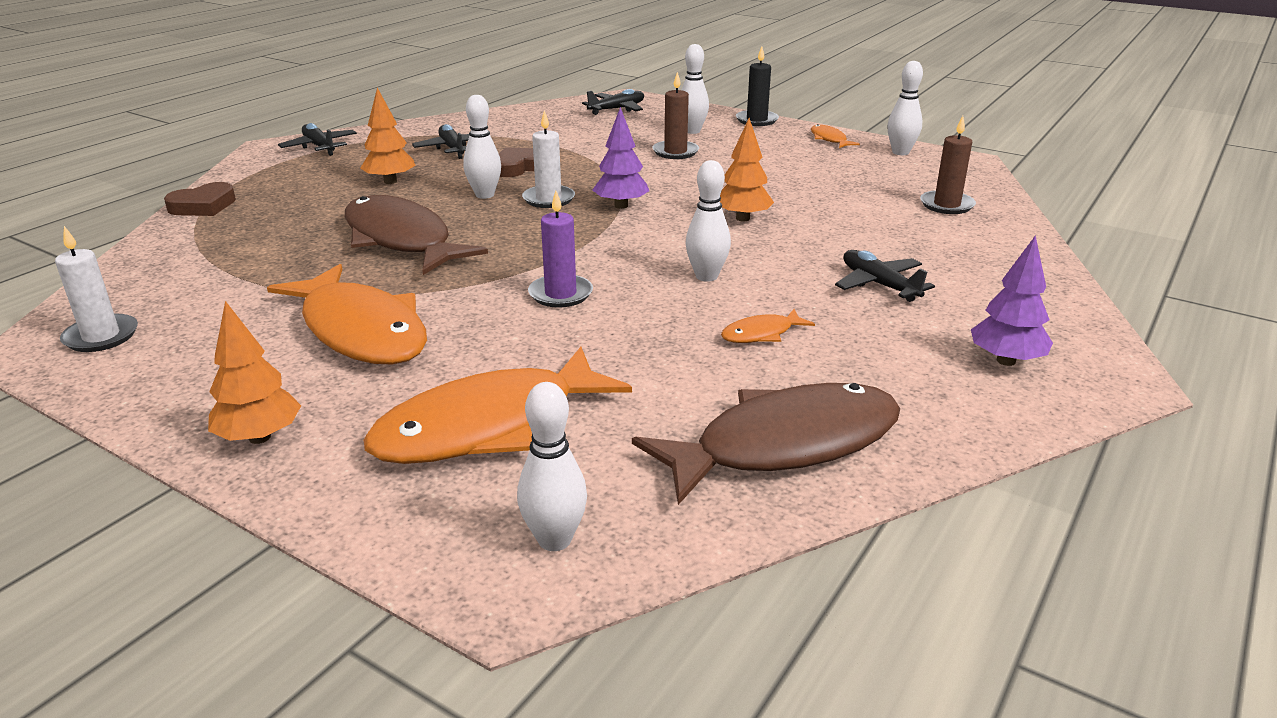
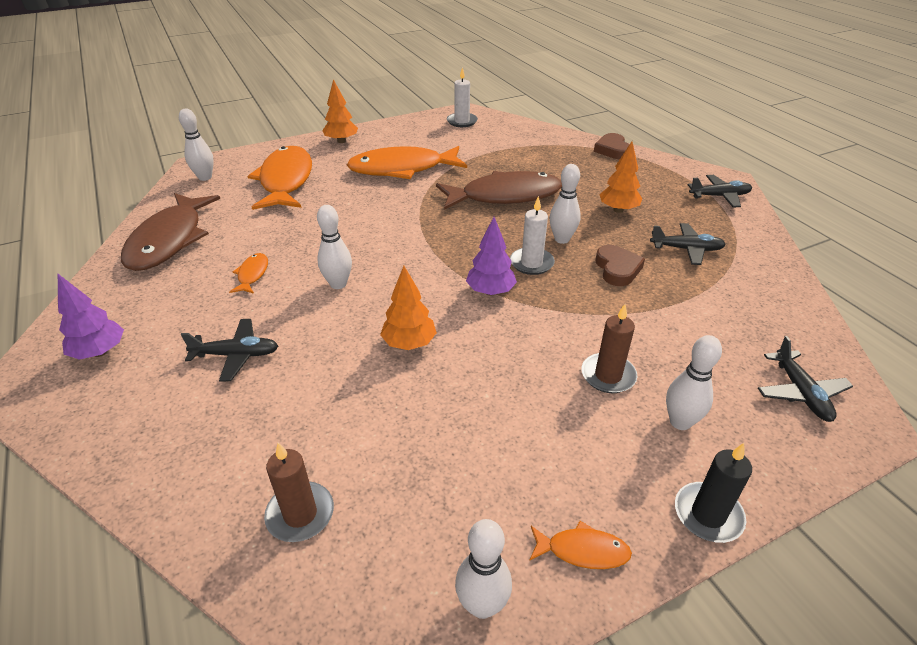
camera: 120 degrees right, 10 degrees up
purple candle [528,191,593,308] -> none

